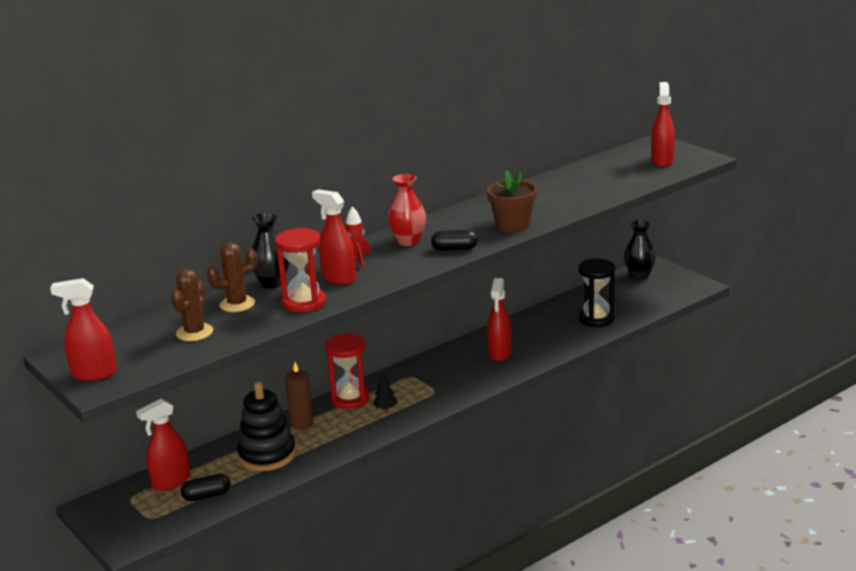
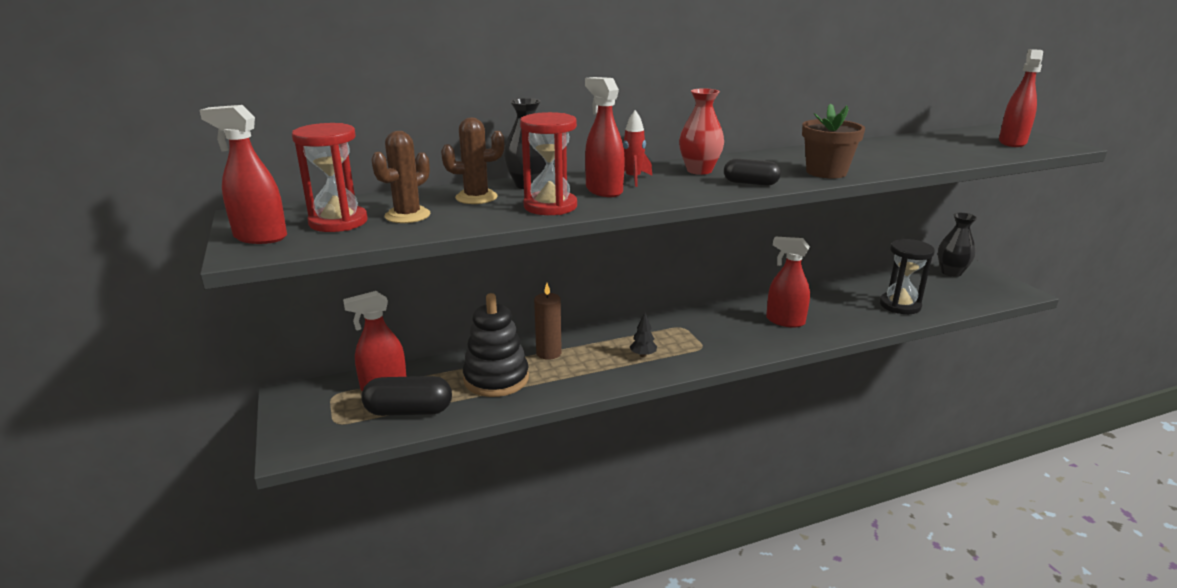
camera: 15 degrees right, 0 degrees up
black capsule [181,474,231,502] -> black capsule [361,376,452,416], size x1.54
red hourglass [325,333,370,409] -> red hourglass moved to [292,123,367,232]
red spray bottle [487,278,512,361] -> red spray bottle turned 90 degrees clockwise [766,236,810,328]

